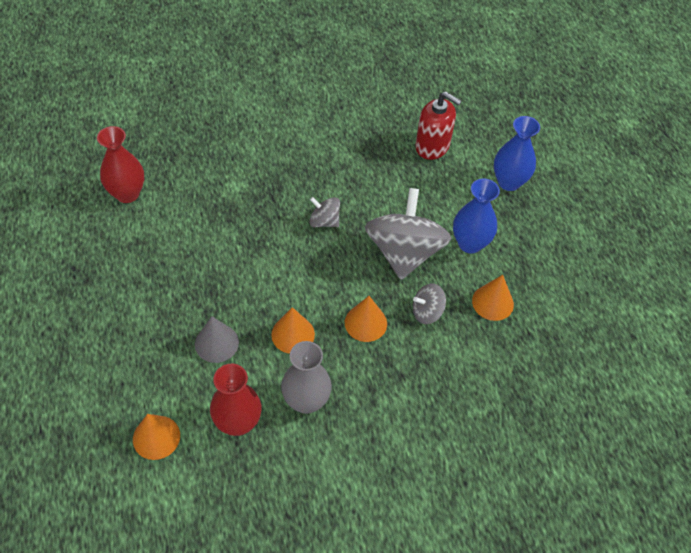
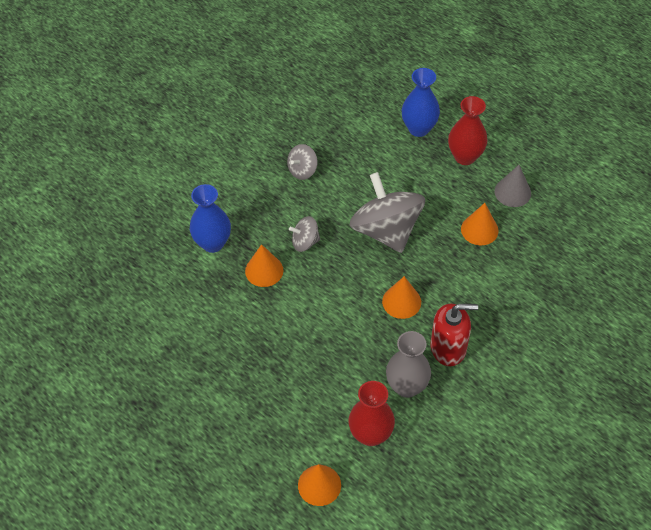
camera: 30 degrees left, 0 degrees up
red vase [97,126,144,203] -> red vase moved to [448,96,487,165]
grey cone [195,316,239,363] -> grey cone moved to [495,165,531,207]
orange cone [271,307,315,354] -> orange cone moved to [245,244,283,287]
grey spinning top [413,283,446,324] -> grey spinning top moved to [287,144,317,180]
red soap dispenser [415,92,462,160] -> red soap dispenser moved to [431,304,478,366]
blue vase [453,178,500,254] -> blue vase moved to [190,184,231,253]

